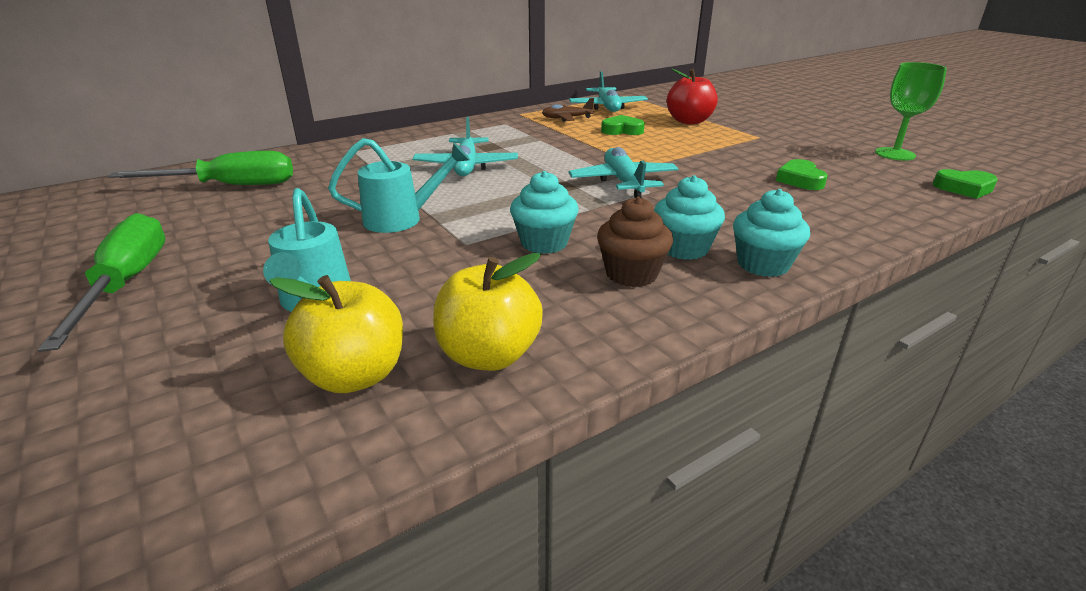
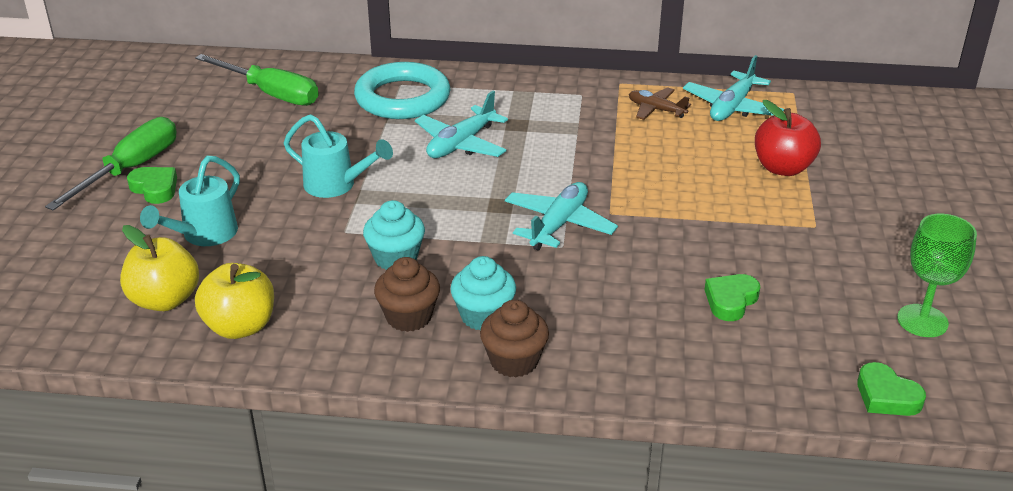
camera: 40 degrees right, 5 degrees up
green heart [601,115,645,135] -> green heart moved to [127,167,177,204]
turquoise cupcake [733,189,810,277] -> brown cupcake [480,300,549,377]
none -> turquoise ring [354,62,450,119]

